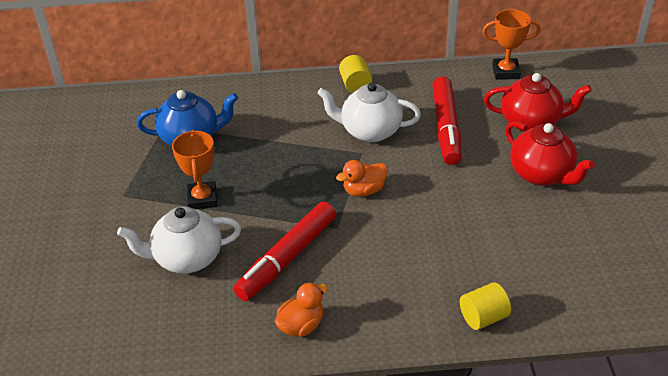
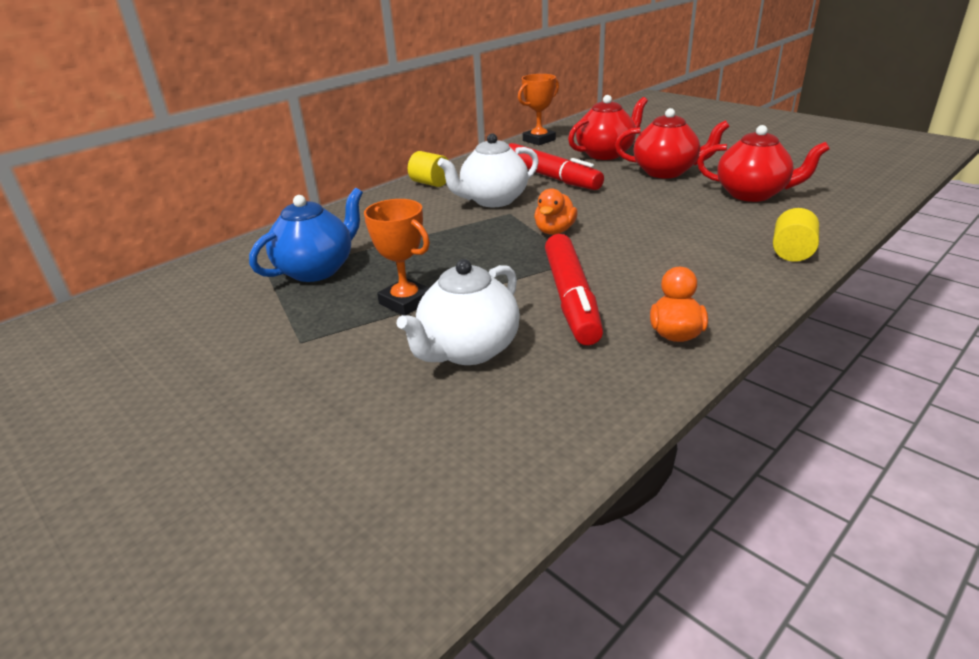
camera: 40 degrees left, 10 degrees down
none -> red teapot [697,125,830,202]

